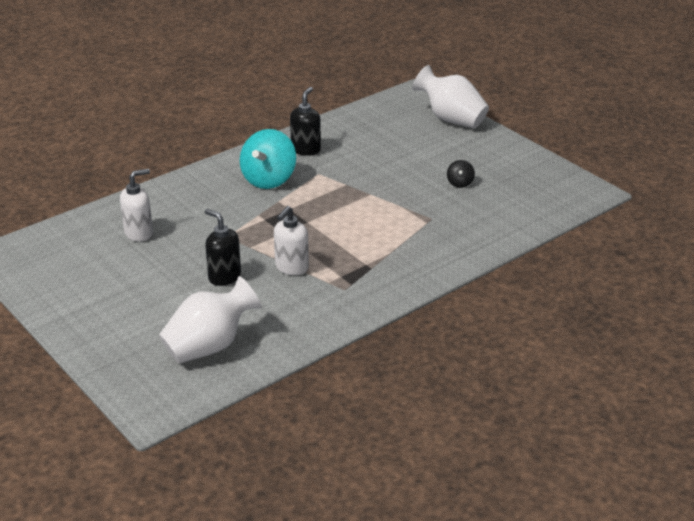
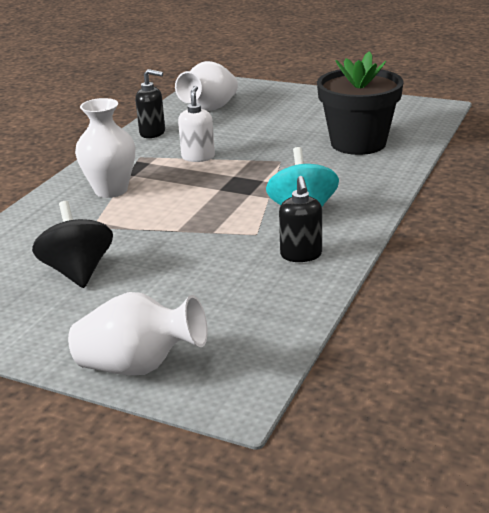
camera: 155 degrees right, 5 degrees down
white soap dispenser [120,169,153,242] -> black flower pot [317,51,404,155]
black soap dispenser [205,209,241,286] -> black soap dispenser moved to [135,69,165,138]
black spinning top [447,160,475,188] -> black spinning top [32,201,113,288], size x2.16
none -> white vase [75,98,135,198]

